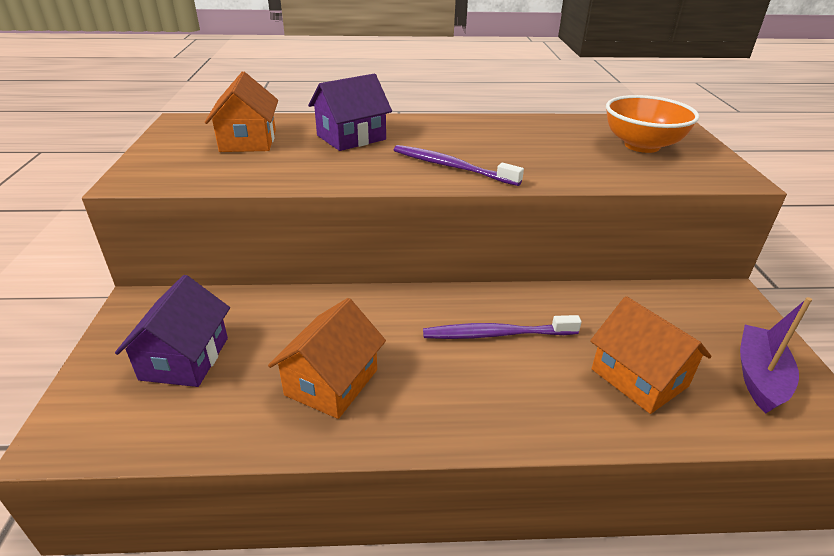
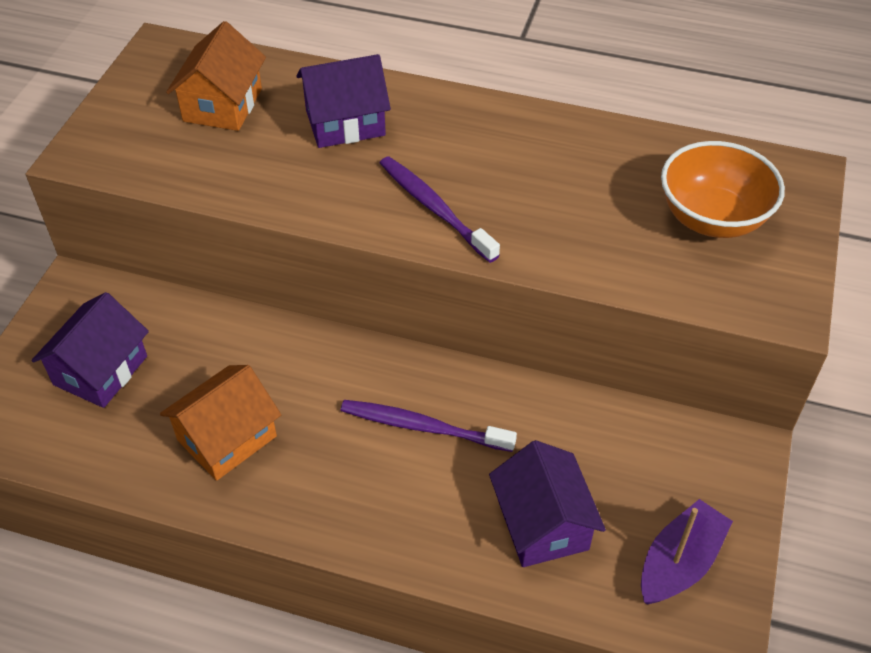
camera: 20 degrees right, 15 degrees up
orange house [590,296,712,414] -> purple house [489,440,606,567]

